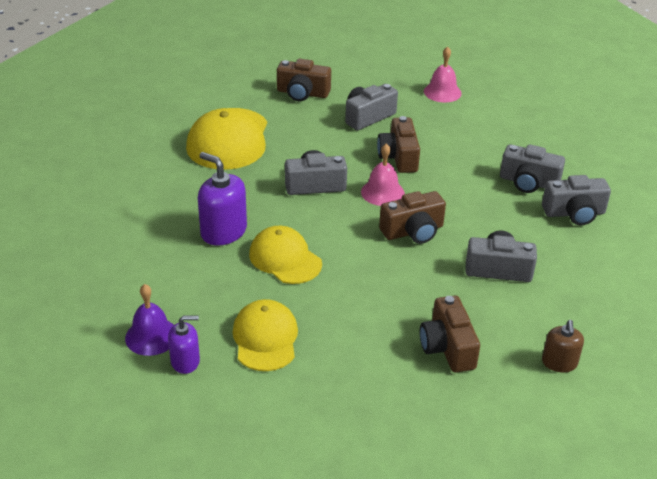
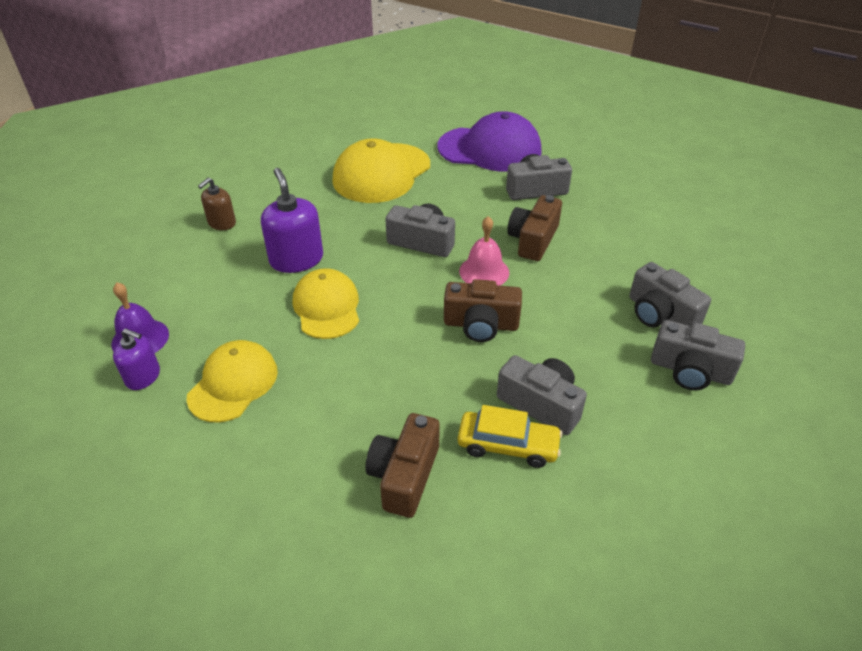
camera: 30 degrees right, 5 degrees up
brown camera [277,59,331,101] -> purple cap [438,111,542,172]
pink bell [424,47,462,102] -> none
brown soap dispenser [542,320,584,372] -> brown soap dispenser moved to [198,178,236,230]
none -> yellow car [458,405,563,468]

